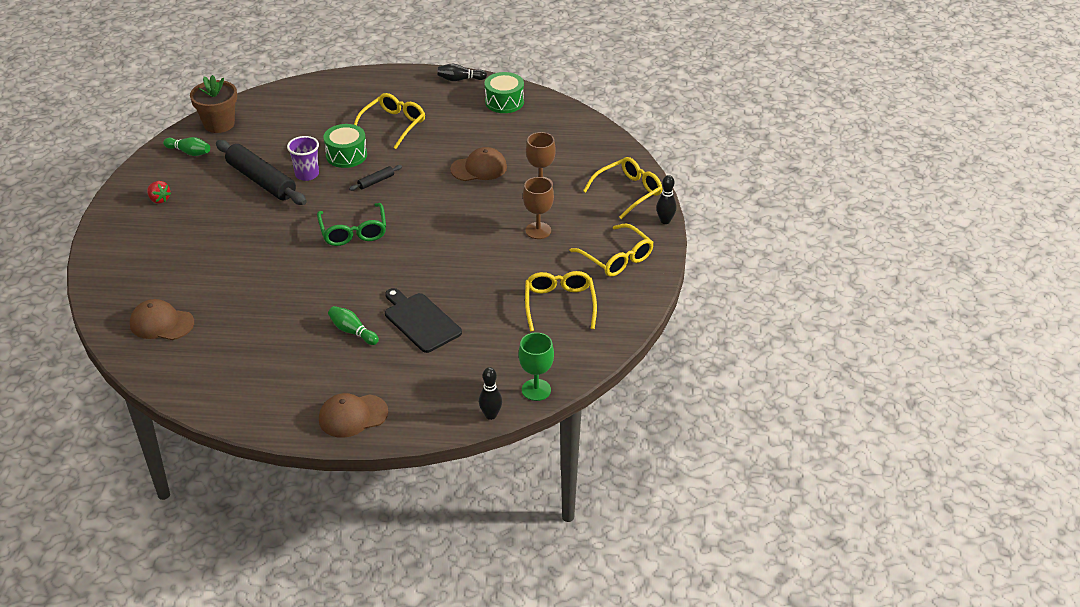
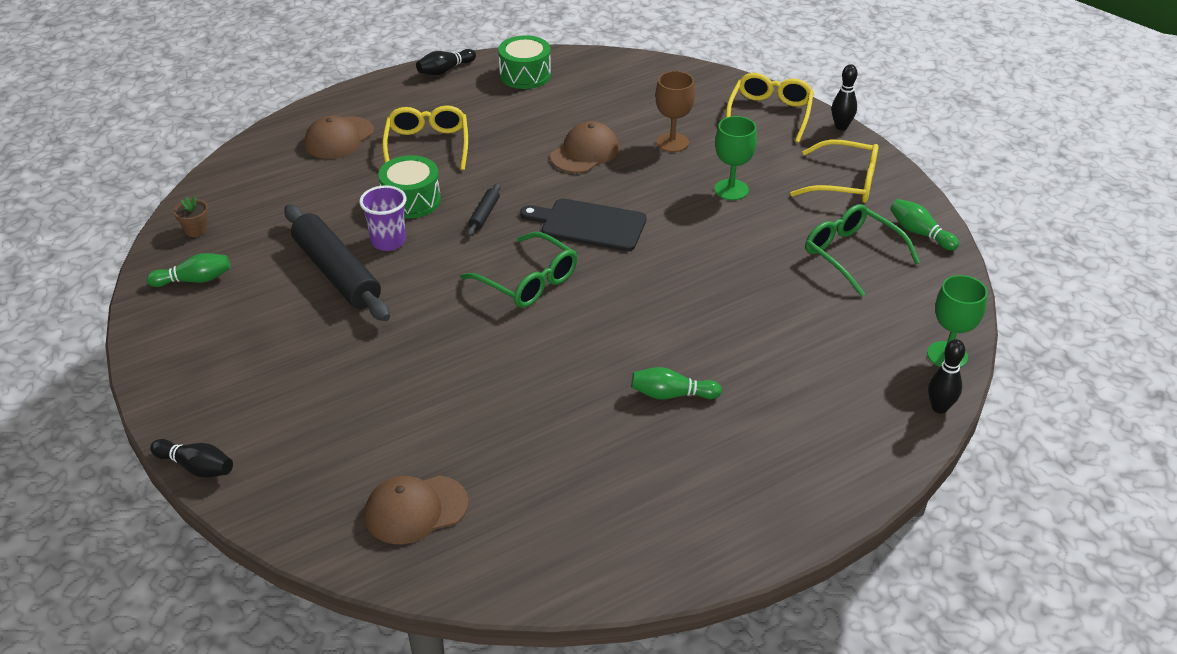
camera: 35 degrees left, 0 degrees up
red strawberry [147,181,171,204] -> none
brown flower pot [190,75,237,133] -> brown flower pot [174,196,208,237], size x0.48
black rolling pin [216,140,307,205] -> black rolling pin turned 45 degrees clockwise [284,204,390,321]
brown cap [319,393,388,438] -> brown cap moved to [304,116,374,159]
black cutting board [385,288,462,353] -> black cutting board moved to [520,199,646,251]
brown goblet [523,177,554,239] -> green goblet [714,116,757,200]
yellow glasses [525,271,597,332] -> green glasses [805,204,920,297]
none -> black bowling pin [150,439,233,478]
none -> green bowling pin [890,199,959,251]

